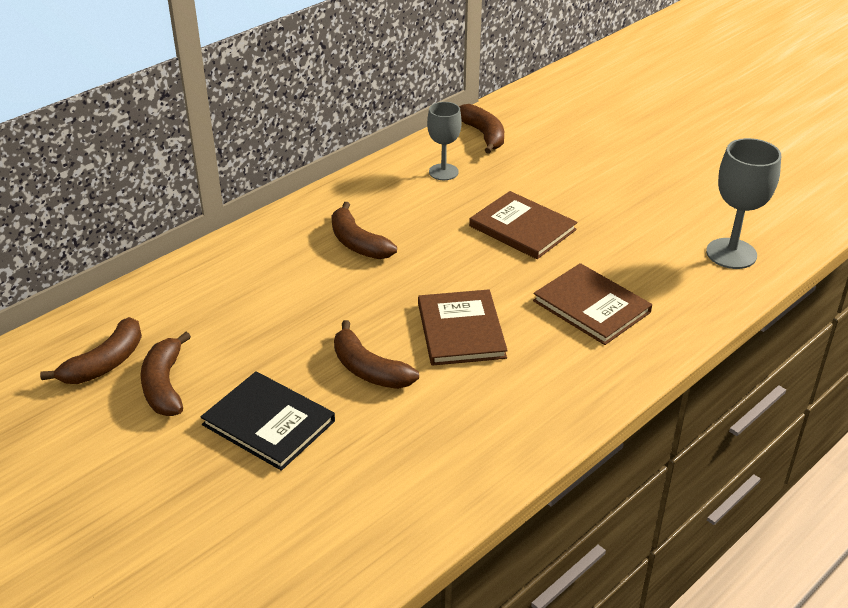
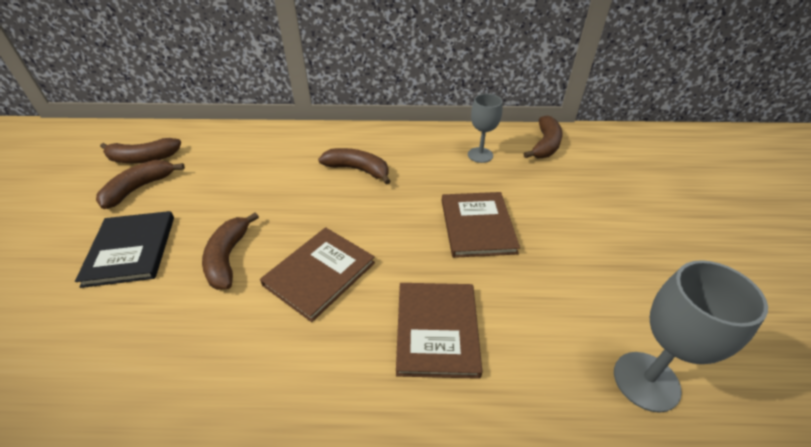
camera: 45 degrees right, 5 degrees up
brown banana [331,202,397,259] -> brown banana turned 105 degrees clockwise [318,148,391,185]

